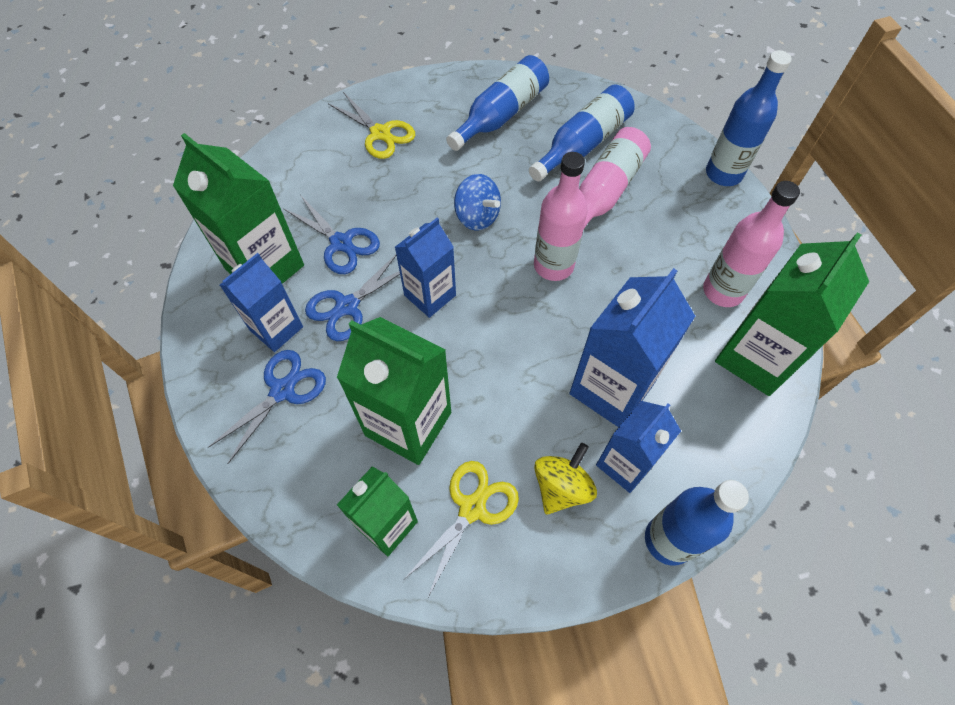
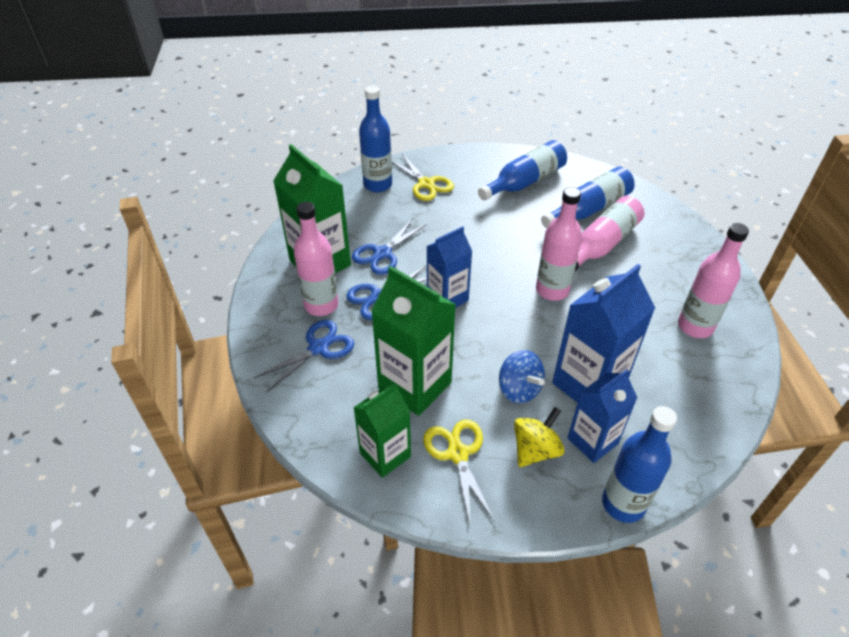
camera: 10 degrees right, 15 degrees down
blue carton [220,253,303,352] -> pink bottle [294,202,339,316]
blue scissors [283,195,380,274] -> blue scissors turned 75 degrees clockwise [352,218,427,275]
yellow scissors [403,461,519,597] -> yellow scissors turned 60 degrees counterclockwise [423,419,495,528]
blue spinning top [454,174,501,231] -> blue spinning top moved to [499,350,545,404]
blue bottle [706,50,791,186] -> blue bottle moved to [359,86,392,192]
green carton [715,233,869,396] -> none

